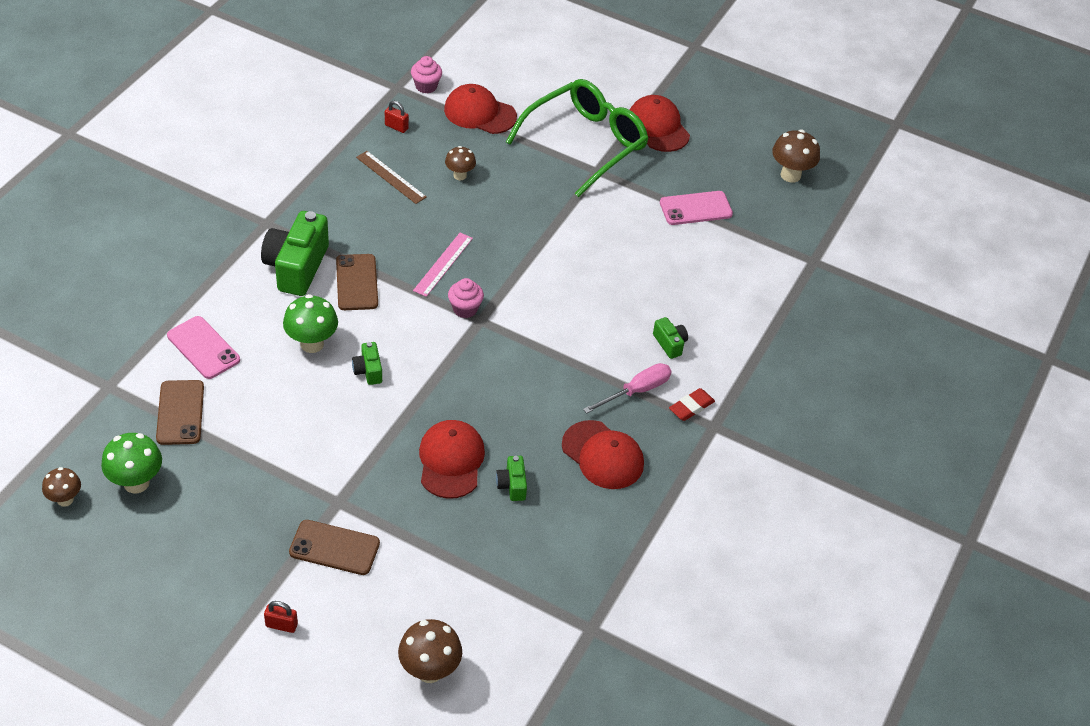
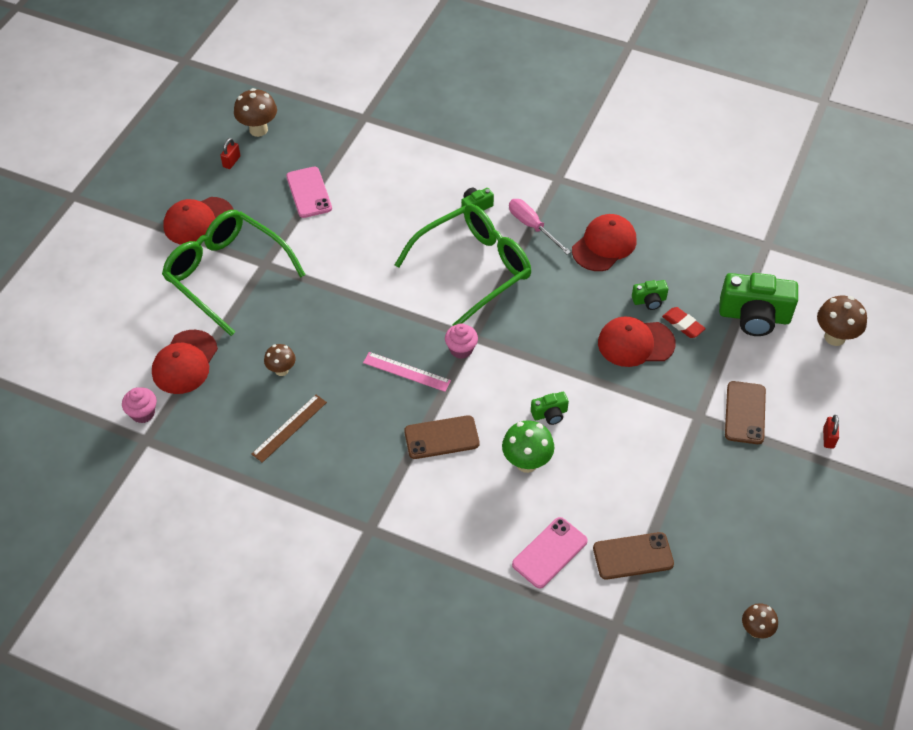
camera: 90 degrees left, 5 degrees up
green mushroom [101,433,162,494] -> none
green camera [261,211,329,296] -> green camera moved to [719,273,798,336]
red padlock [385,101,409,133] -> red padlock moved to [220,138,240,169]
red eraser [669,388,715,421] -> red eraser moved to [662,307,706,338]
none -> green glasses [395,204,531,326]

